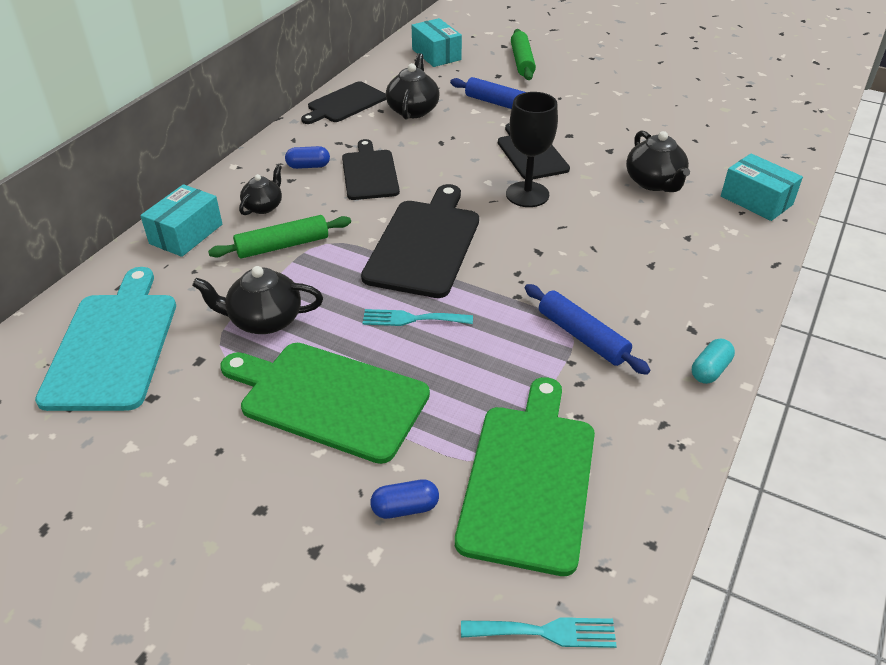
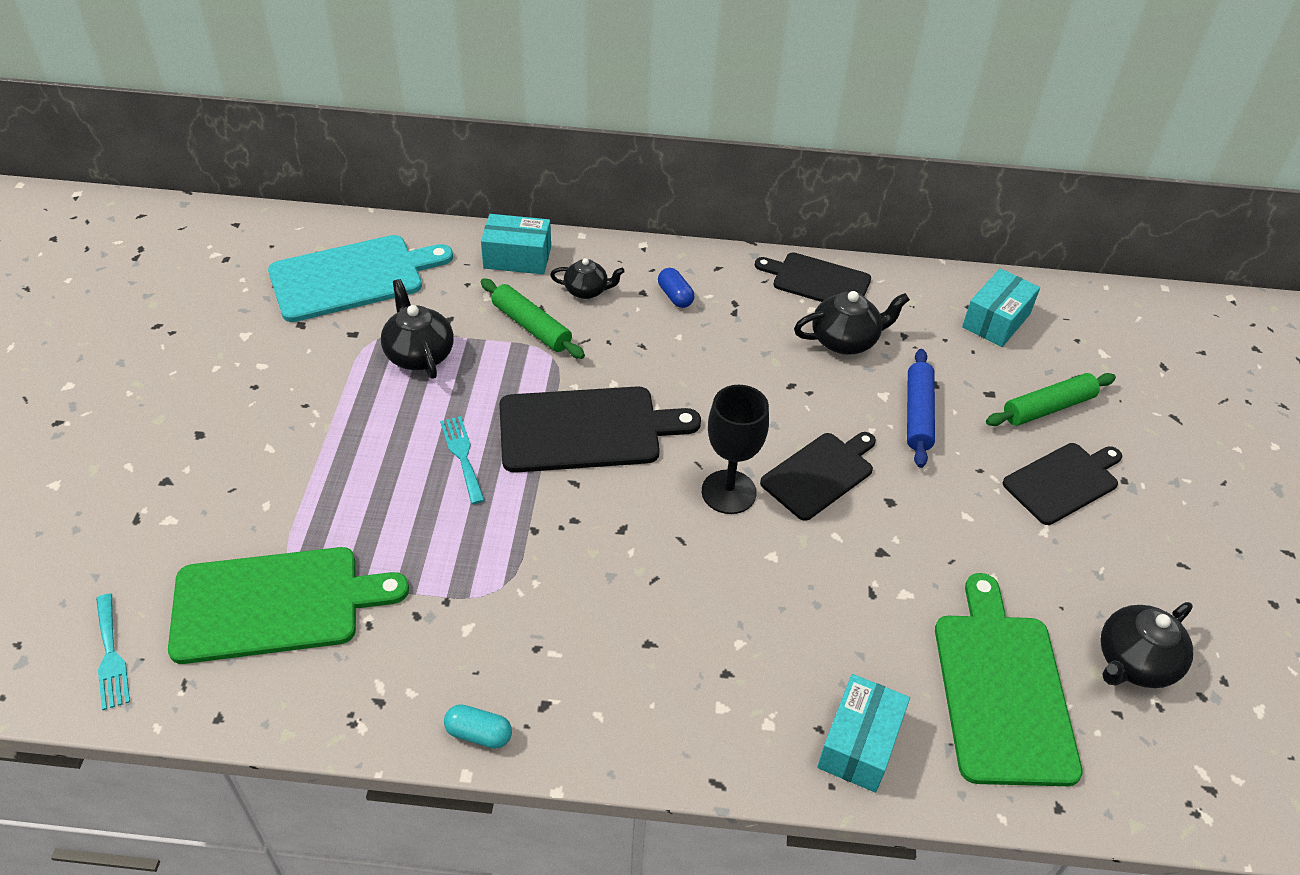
camera: 65 degrees right, 5 degrees up
green cutting board [220,343,430,464] -> green cutting board moved to [935,573,1083,786]
black cutting board [342,139,400,200] -> black cutting board moved to [1003,443,1122,525]
blue capsule [371,479,439,519] -> none
blue rolling pin [525,284,650,375] -> none
black teapot [626,131,690,192] -> black teapot moved to [1101,602,1193,688]

